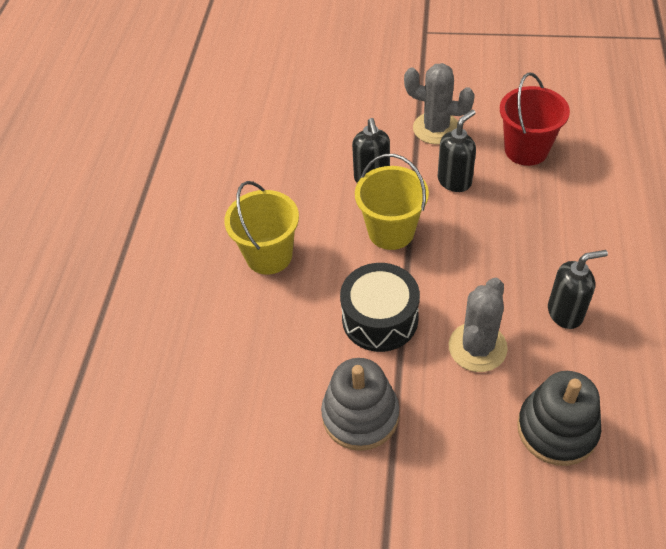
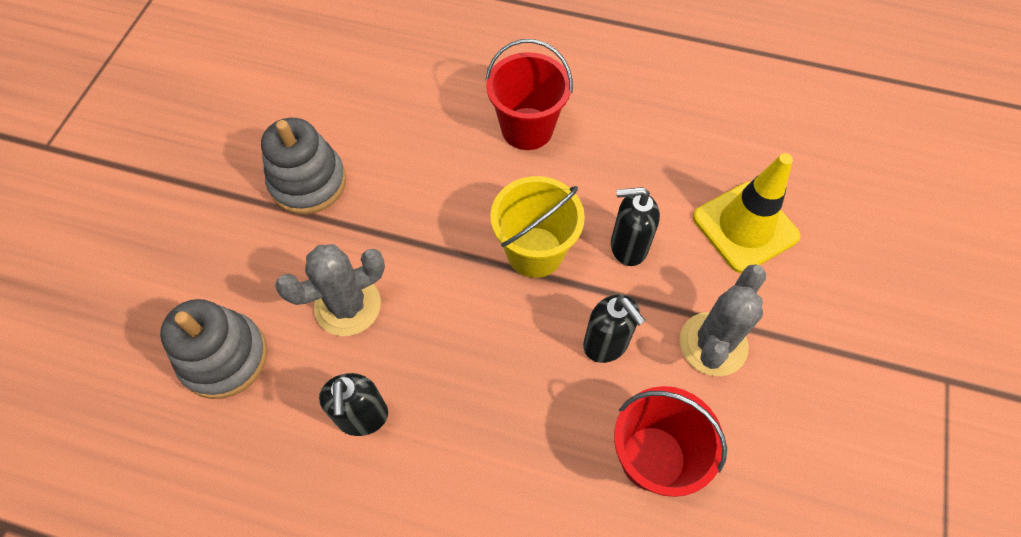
camera: 95 degrees right, 10 degrees up
yellow bucket [224,181,299,275] -> red bucket [486,39,573,150]
black drum [340,263,420,352] -> none
grey cactus [449,278,508,372] -> grey cactus turned 60 degrees counterclockwise [275,244,385,336]
black stacking toy [517,371,601,466] -> grey stacking toy [160,299,267,399]
none -> yellow traffic cone [693,153,801,273]

